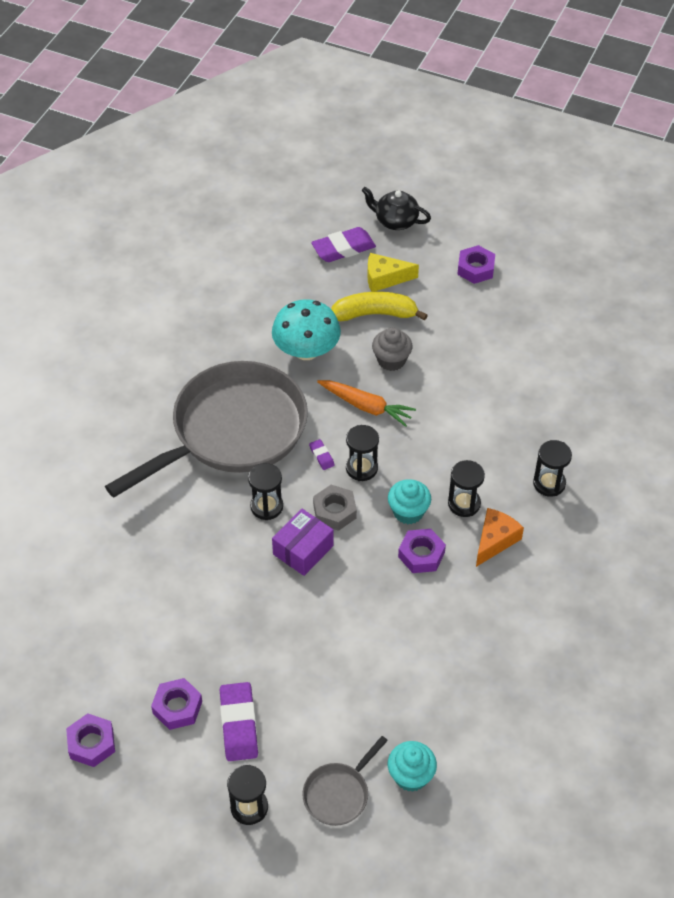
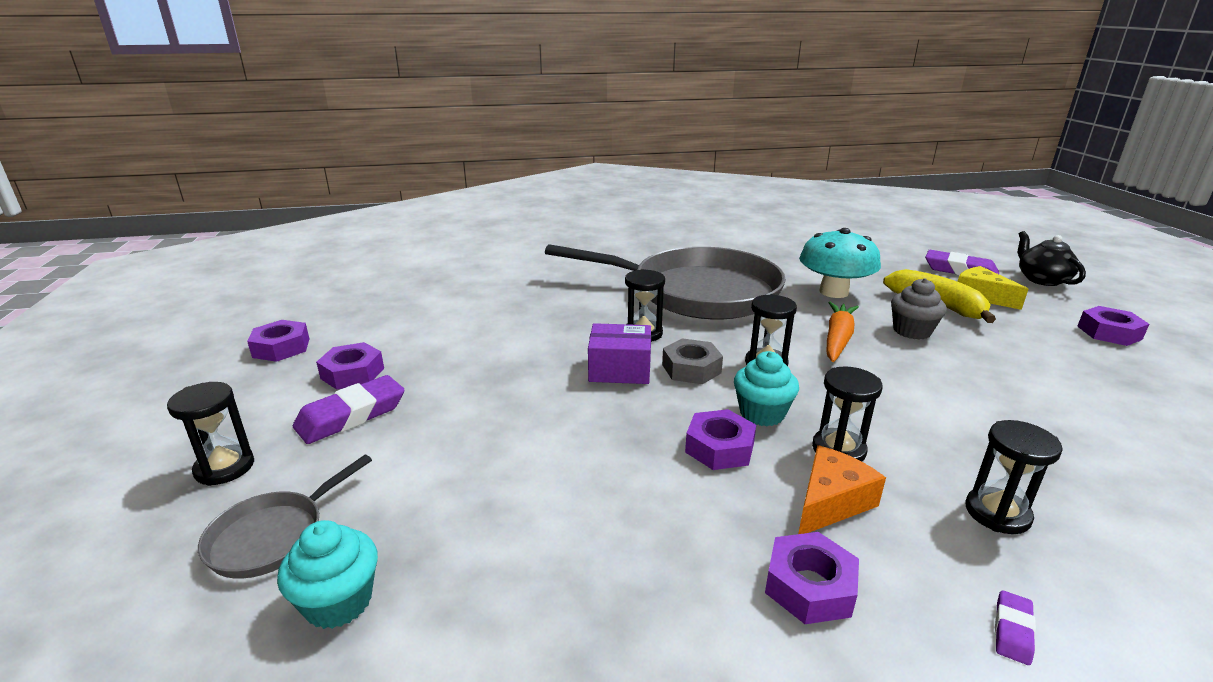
camera: 55 degrees right, 25 degrees down
grey pan [302,736,388,826] -> grey pan turned 60 degrees counterclockwise [198,455,372,579]
purple eraser [309,439,335,470] -> purple eraser moved to [995,590,1036,665]
orange carrot [317,380,416,427] -> orange carrot turned 150 degrees counterclockwise [827,302,859,362]
orange cheese [476,508,524,567] -> orange cheese turned 45 degrees counterclockwise [798,445,886,534]
none -> purple nut [765,532,859,624]

